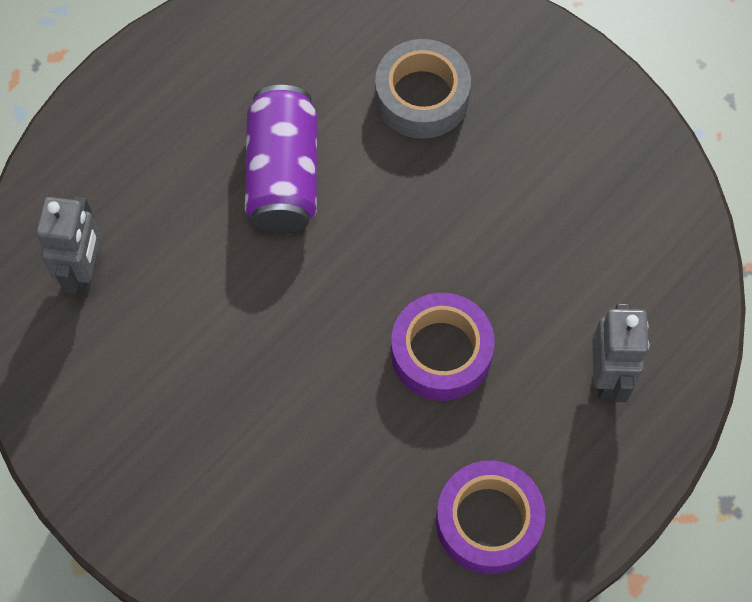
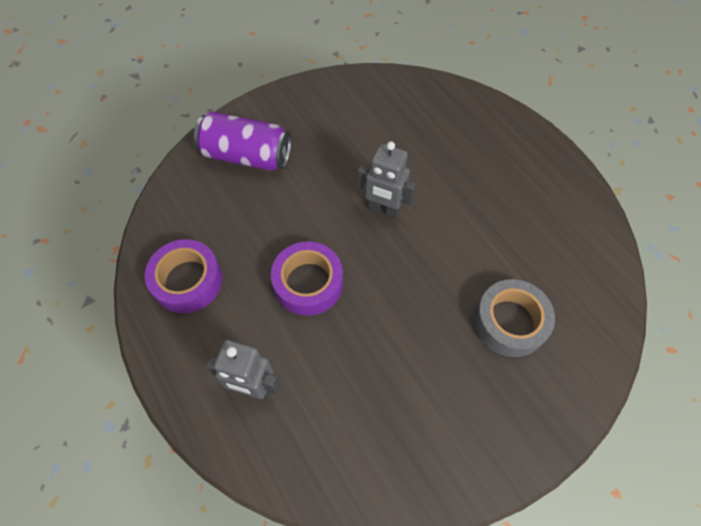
camera: 105 degrees right, 5 degrees down
grey robot [36,197,101,295] -> grey robot moved to [357,141,416,218]
purple can [245,85,317,234] -> purple can moved to [194,111,291,171]

